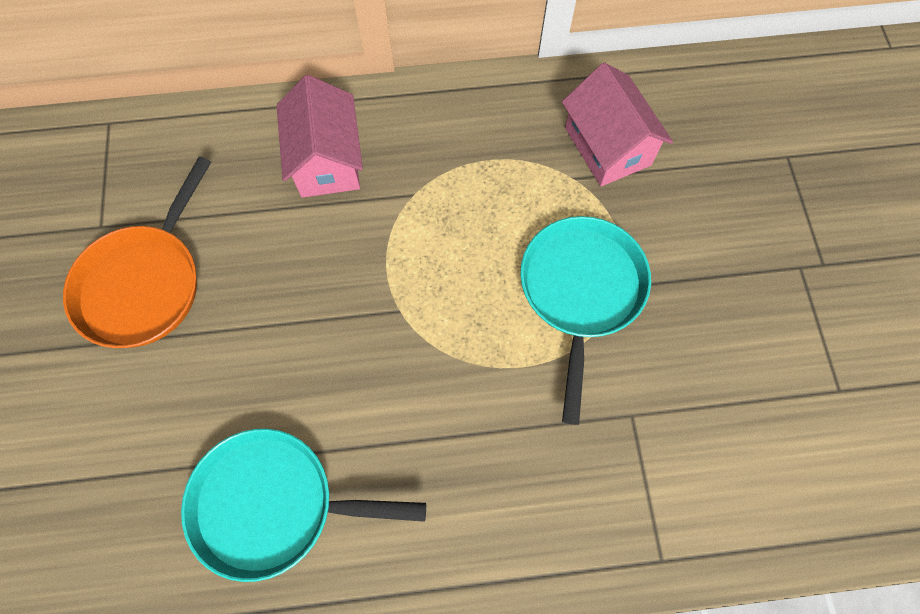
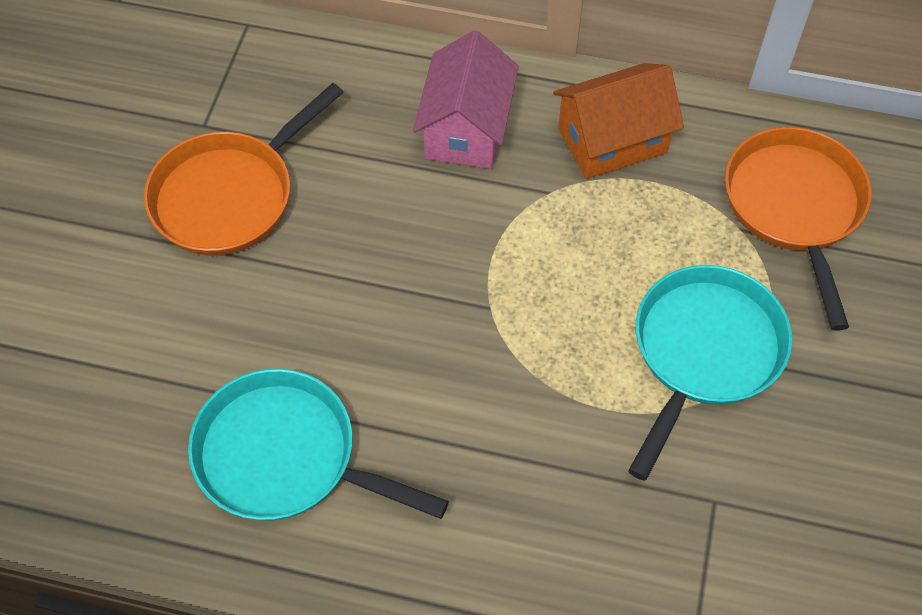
camera: 20 degrees right, 10 degrees down
pink house [562,63,673,186] -> orange pan [725,127,871,331]
none -> orange house [553,63,684,179]

